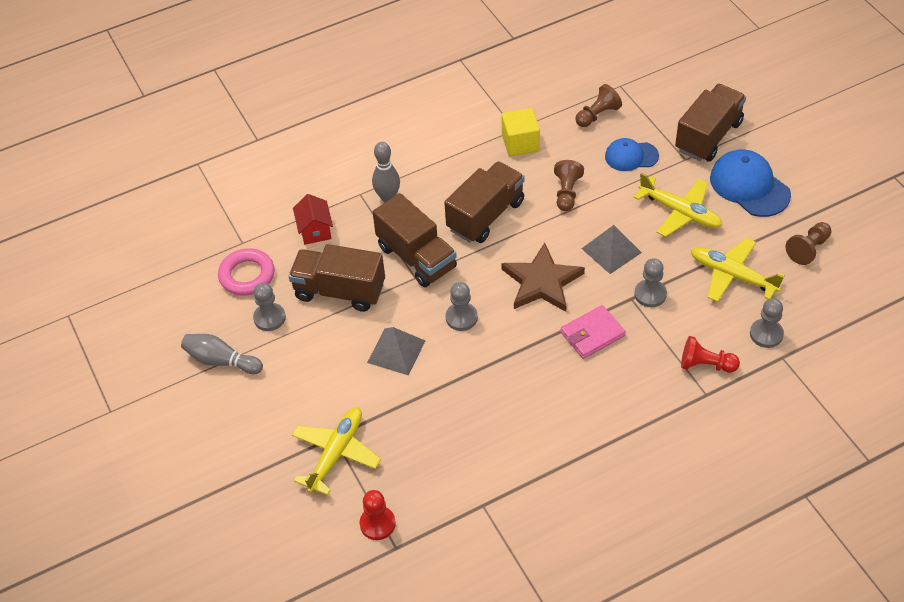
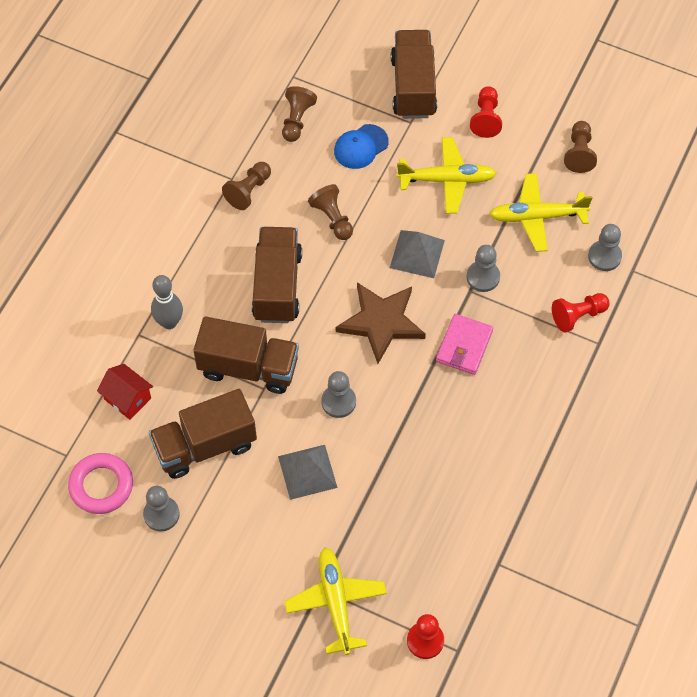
camera: 40 degrees left, 10 degrees up
grey bowling pin [181,334,263,374] -> none
yellow cube [501,108,540,156] -> brown pawn [222,162,271,210]
blue cap [710,149,791,217] -> red pawn [470,86,502,138]

